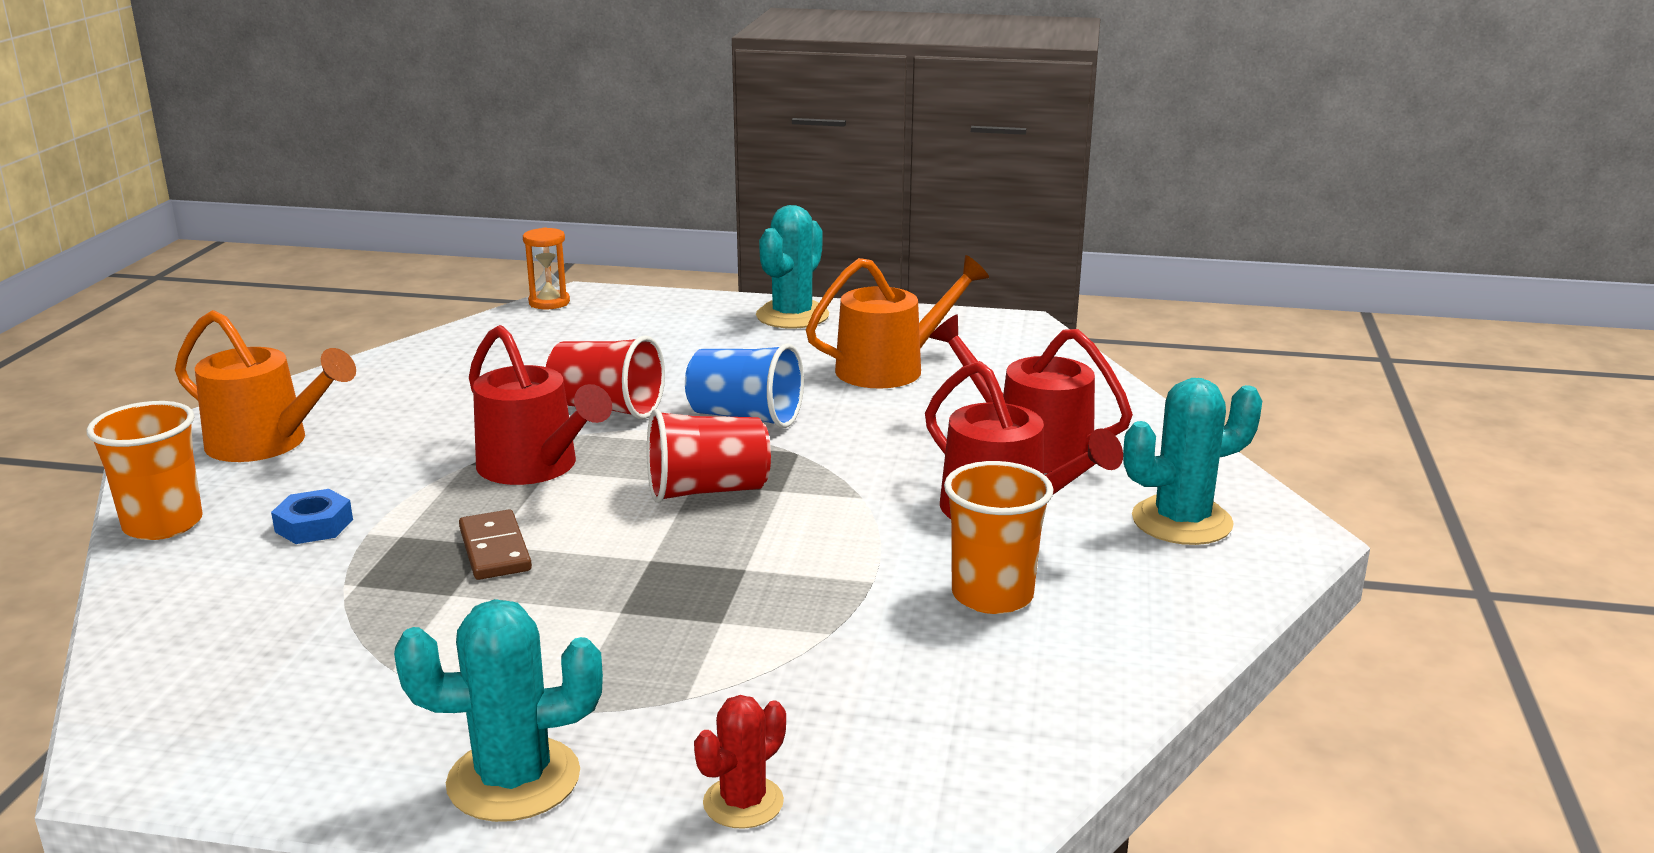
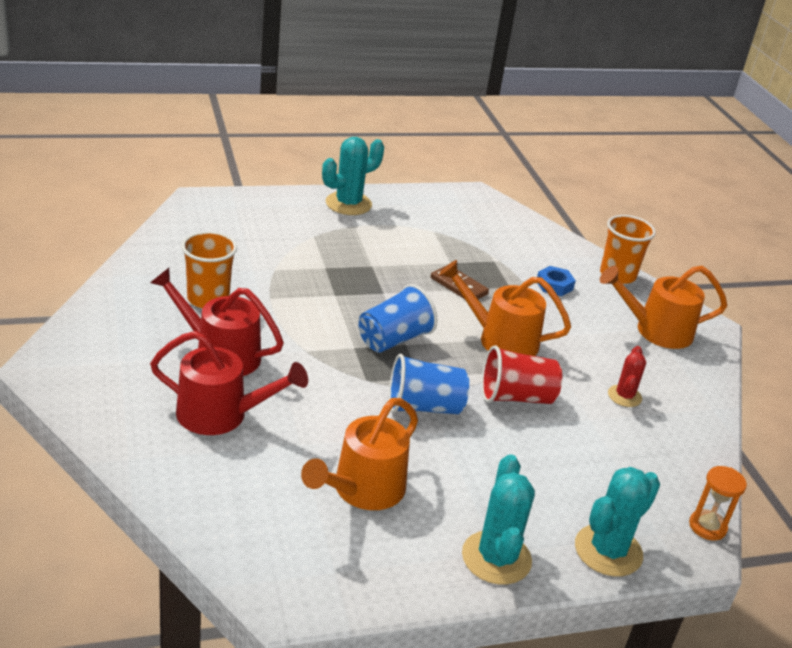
camera: 150 degrees right, 10 degrees up
red watering can [469,325,612,485] -> orange watering can [439,260,571,356]
red cup [647,409,771,503] -> blue cup [359,284,438,352]
red cactus [694,695,786,829] -> red cactus moved to [608,346,646,407]
turquoise cactus [1123,378,1262,545] -> turquoise cactus moved to [575,467,660,576]

